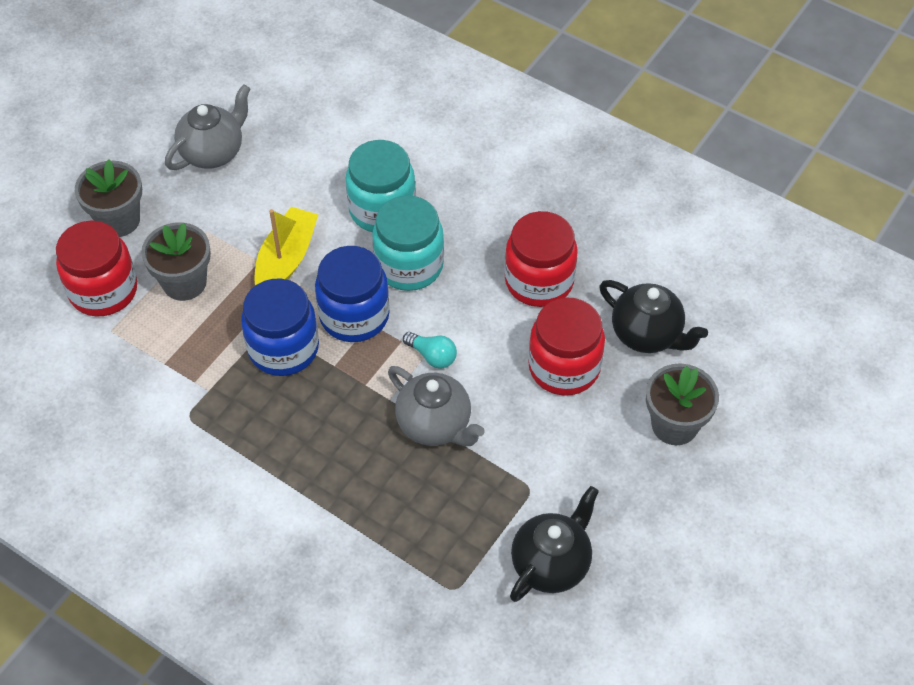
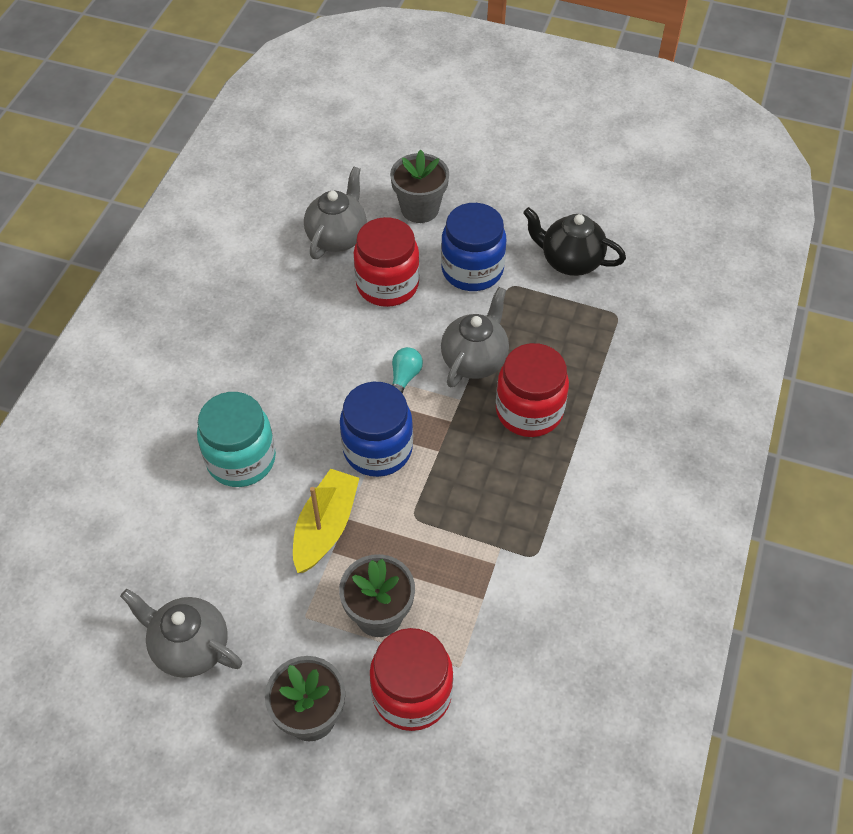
camera: 105 degrees left, 0 degrees up
blue jar [241,278,319,376] -> blue jar moved to [441,203,506,291]
yellow boat [254,207,318,286] -> yellow boat turned 105 degrees clockwise [293,469,359,573]
turquoise jar [372,196,444,291] -> none
red jar [505,211,578,307] -> red jar moved to [496,343,569,437]
black teapot [599,280,708,353] -> grey teapot [304,166,367,259]

